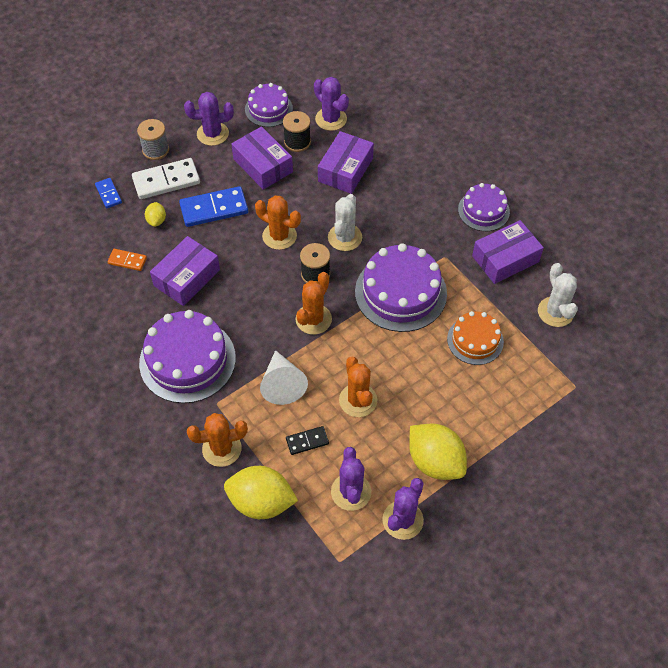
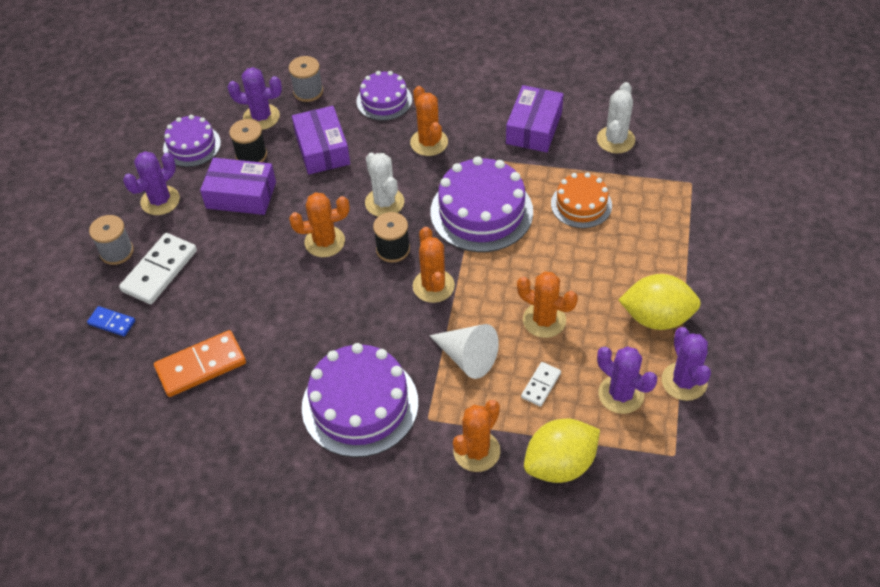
camera: 40 degrees left, 5 degrees down
orange domino [108,249,147,271] -> orange domino [154,330,246,397], size x1.86
yellow lemon [145,202,166,227] -> none
purple box [150,236,220,306] -> none
blue domino [179,186,248,227] -> none
black domino [286,426,329,455] -> white domino [521,362,561,407]
purple cake [458,183,510,231] -> purple cake moved to [356,71,412,121]
white cactus [538,263,578,327] -> white cactus turned 75 degrees clockwise [597,82,635,153]
none -> grey spool [289,56,323,102]
none -> orange cactus [410,86,448,156]

